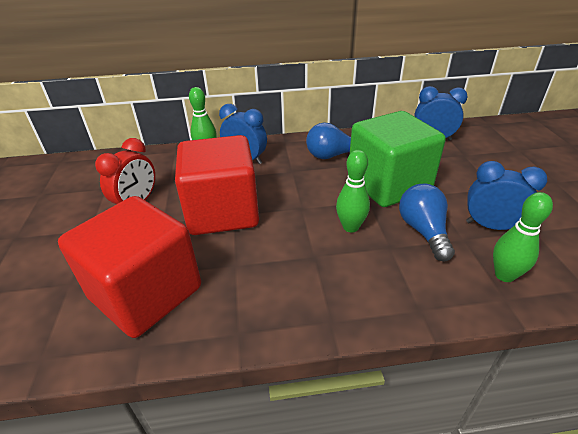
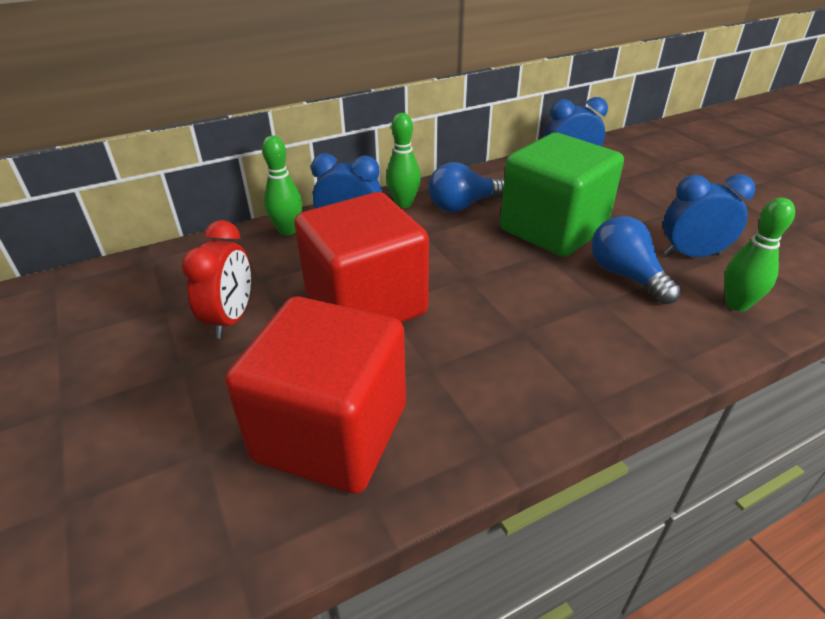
camera: 20 degrees left, 0 degrees up
green bowling pin [336,150,370,232] -> green bowling pin moved to [386,113,421,208]

